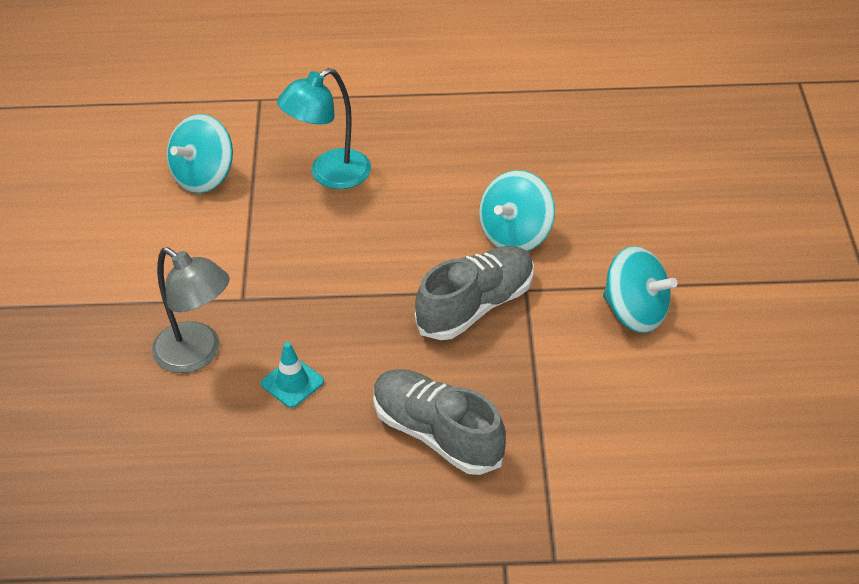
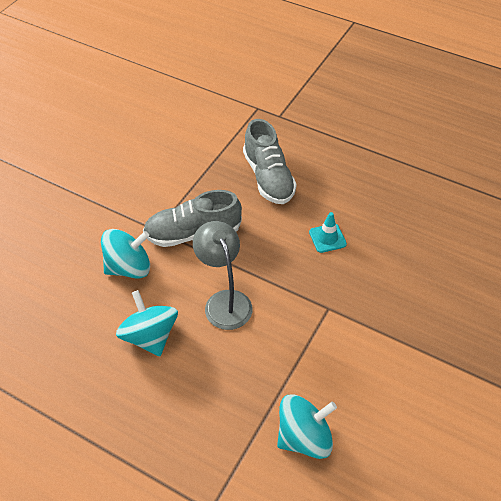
camera: 150 degrees left, 5 degrees up
grey lamp [152,247,229,373] -> grey lamp moved to [193,221,253,330]
turquoise lamp [277,68,371,189] -> none
turquoise spinning top [603,246,677,333] -> turquoise spinning top moved to [116,290,178,356]

